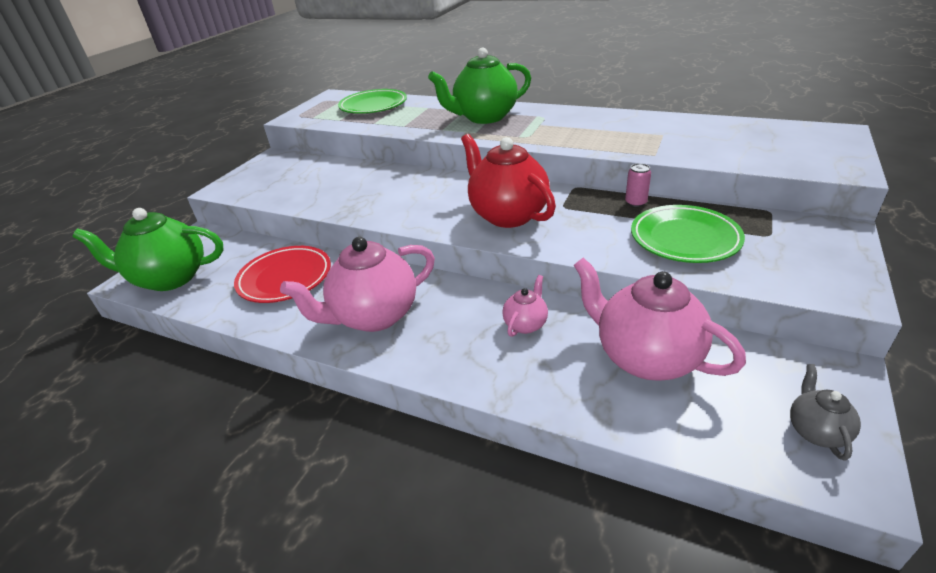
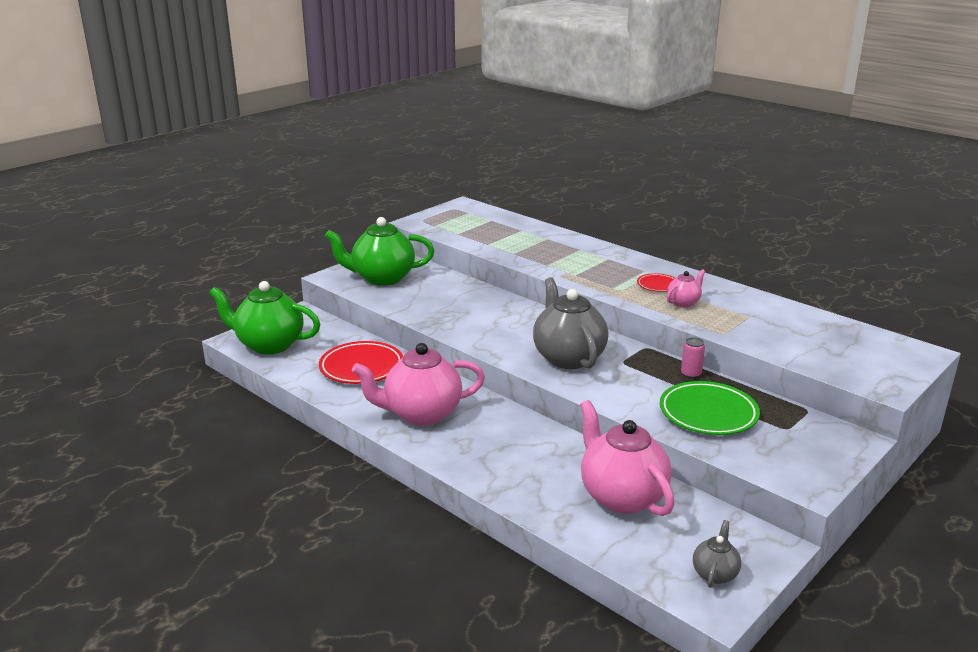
camera: 15 degrees right, 10 degrees down
green plate [338,89,407,114] -> none
green teapot [428,47,531,124] -> green teapot moved to [325,217,434,286]
red teapot [461,134,556,228] -> grey teapot [533,277,608,369]
pink teapot [502,275,548,337] -> pink teapot moved to [667,269,705,307]
none -> red plate [637,273,675,292]

